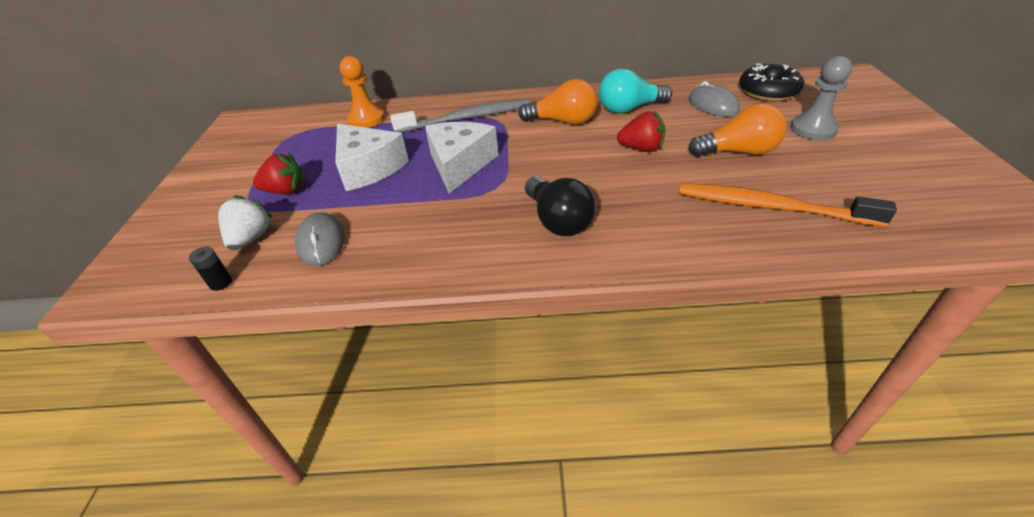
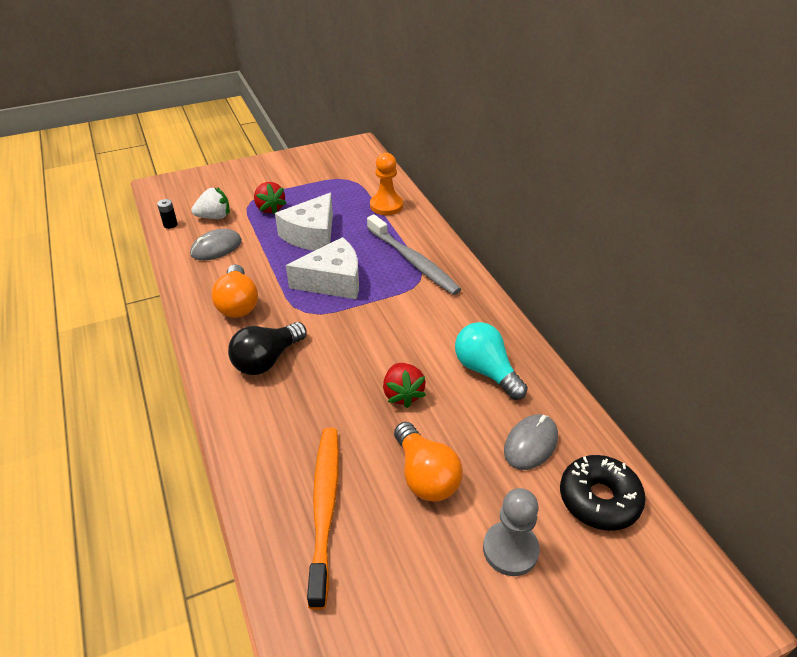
camera: 65 degrees right, 0 degrees up
orange light bulb [518,79,598,125] -> orange light bulb moved to [212,265,258,318]

